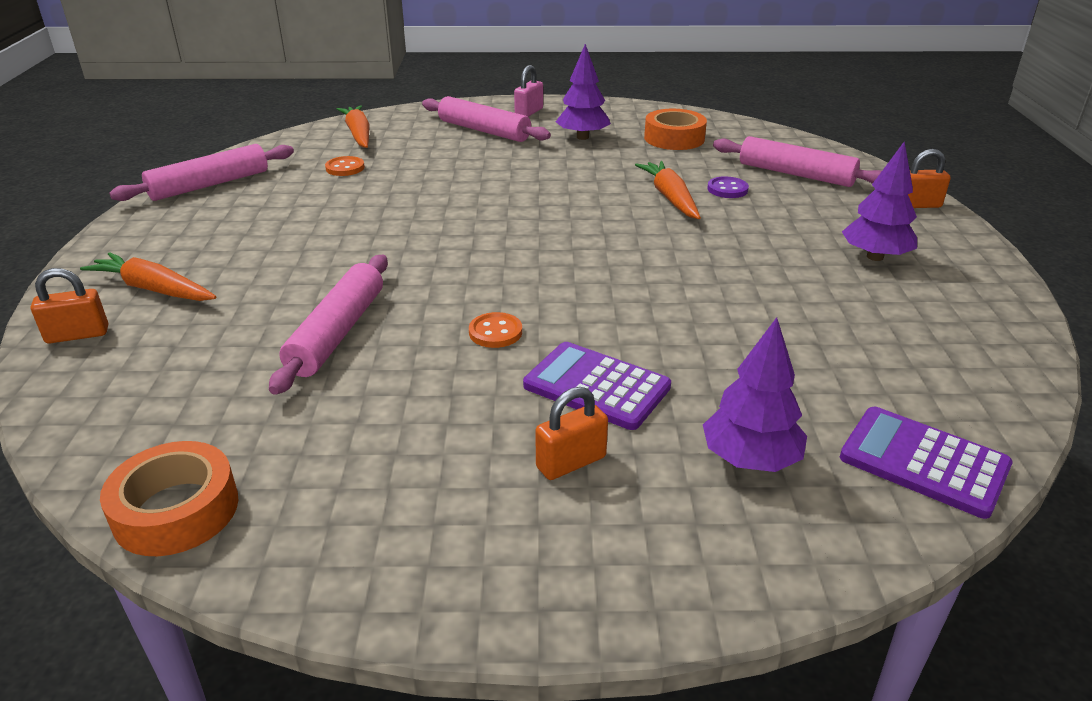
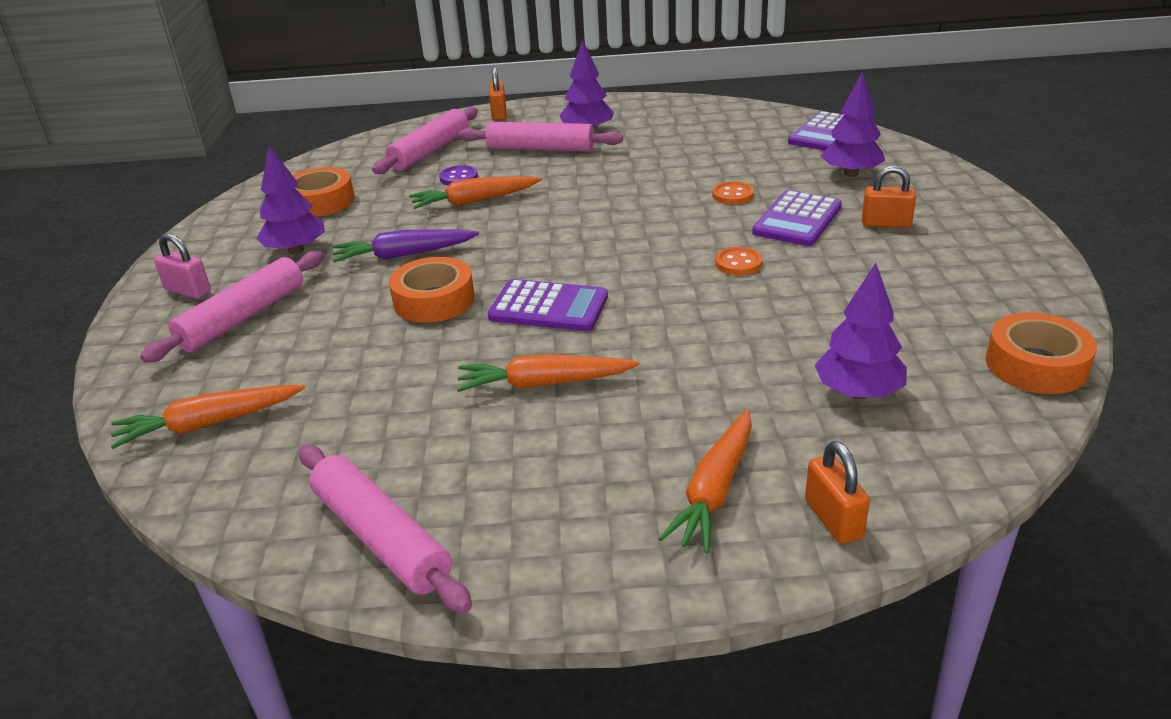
camera: 90 degrees left, 0 degrees up
pink rolling pin [269,255,388,395] -> pink rolling pin moved to [458,122,623,151]
orange button [325,156,365,176] -> orange button moved to [712,181,754,204]
orange padlock [535,387,608,480] -> orange padlock turned 45 degrees counterclockwise [862,165,916,228]
none -> purple carrot [333,229,479,262]
none -> orange tape [389,257,475,323]
none -> orange carrot [457,354,640,392]
none -> purple calculator [488,279,608,331]
none -> purple tree [815,263,907,399]

